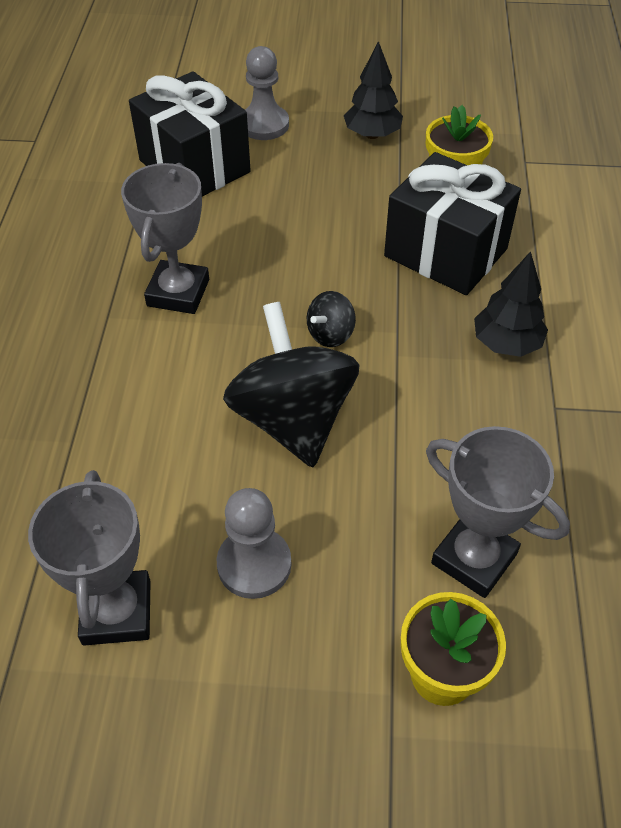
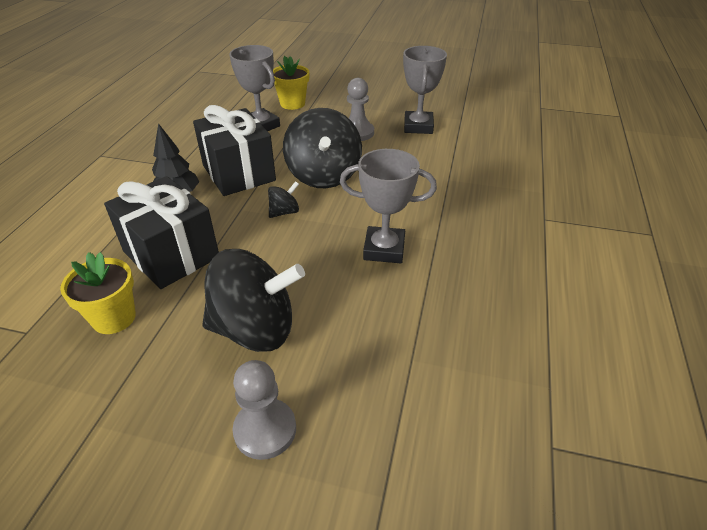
camera: 170 degrees left, 10 degrees down
grey trophy [121,163,209,314] -> grey trophy turned 75 degrees clockwise [340,149,437,263]
black gift [129,71,251,196] -> black gift moved to [193,105,276,196]
black tree [344,41,403,139] -> none
none -> black spinning top [202,249,305,352]

